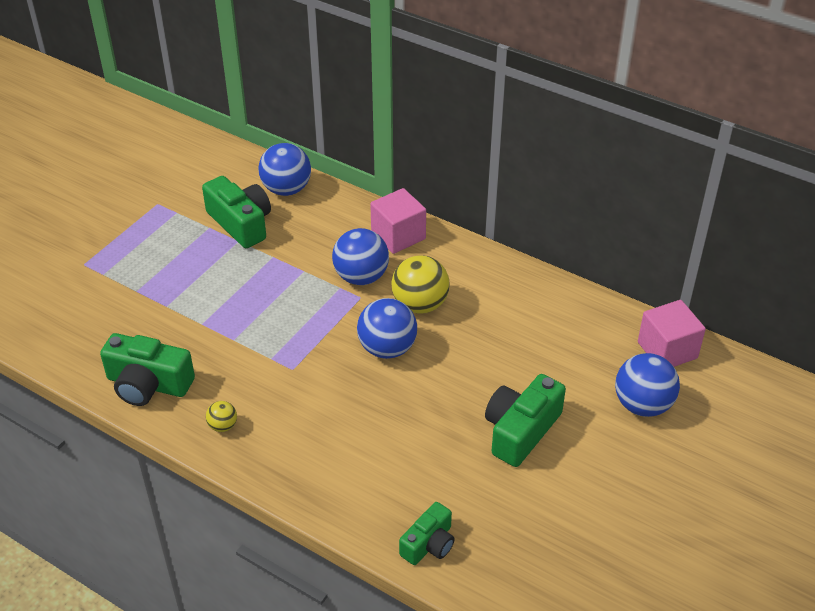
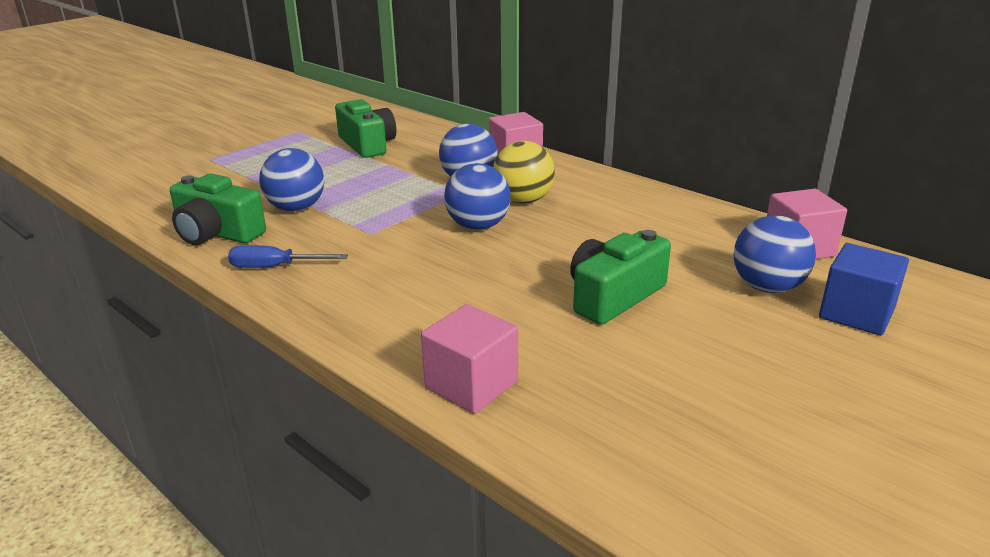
camera: 10 degrees right, 15 degrees down
yellow ball [206,401,237,432] -> blue screwdriver [228,245,348,268]
blue ball [258,143,311,196] -> blue ball moved to [259,148,324,212]
green camera [399,502,455,565] -> pink cube [421,304,518,414]
none -> blue cube [819,243,909,335]

